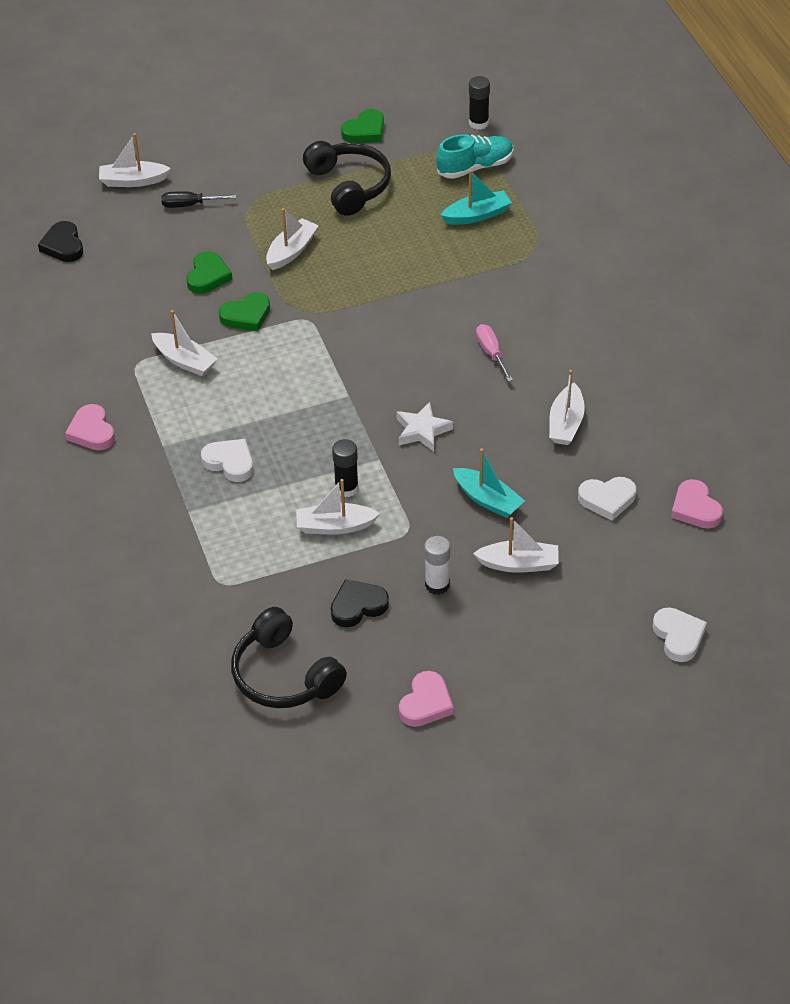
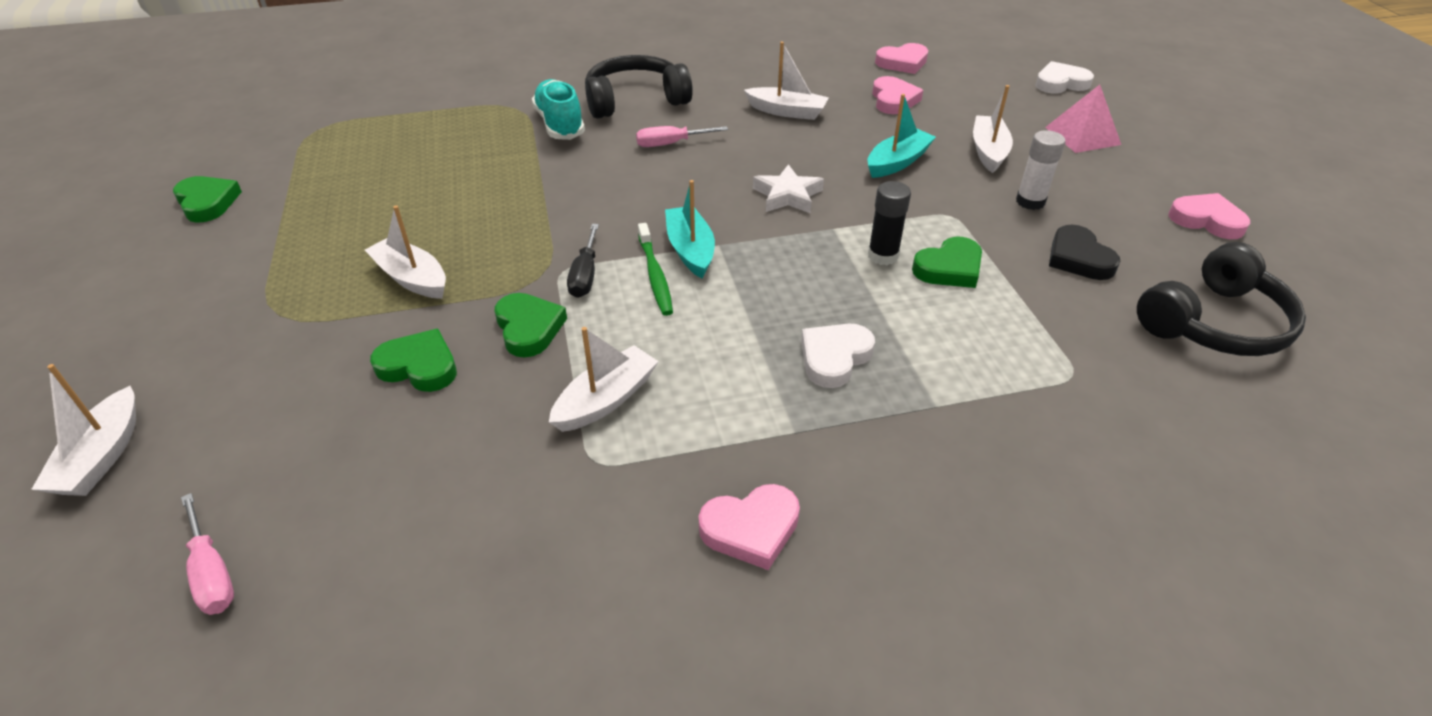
camera: 85 degrees left, 5 degrees down
black heart [38,221,83,262] -> pink screwdriver [181,493,234,615]
black screwdriver [161,191,236,208] -> black screwdriver moved to [567,224,599,298]
white boat [296,479,380,535] -> green heart [912,237,982,288]
black headphones [303,141,391,216] -> black headphones moved to [585,55,693,119]
turquoise shoe [436,134,513,179] -> turquoise shoe moved to [532,79,585,140]
turquoise boat [441,170,512,225] -> turquoise boat moved to [665,180,715,278]
black glue stick [469,76,490,130] -> none
white heart [578,477,636,521] -> pink heart [872,76,923,114]
none -> green toothbrush [638,223,673,316]
none -> pink pyramid [1045,85,1121,153]

